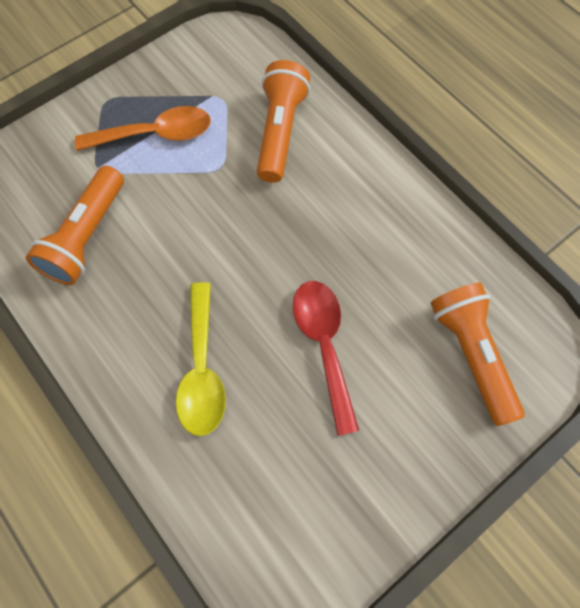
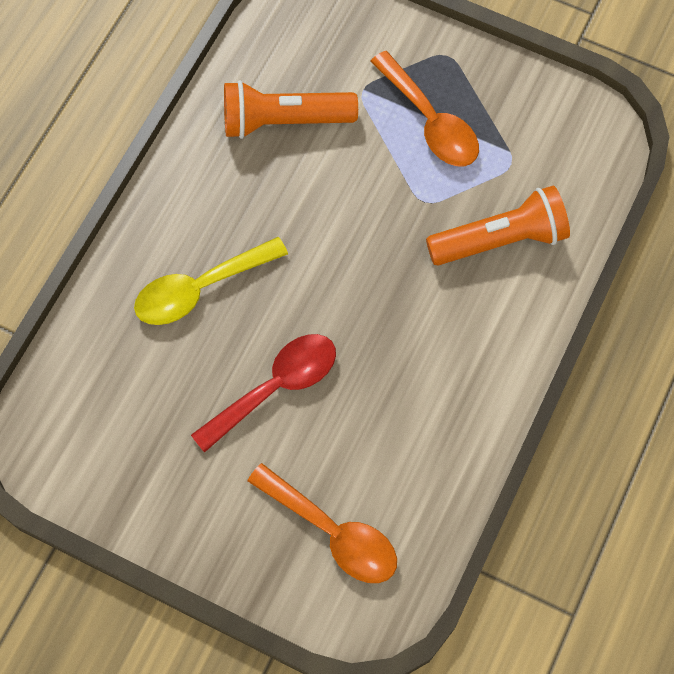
camera: 65 degrees right, 0 degrees up
orange flashlight [431,283,525,426] -> orange spoon [247,463,397,583]

